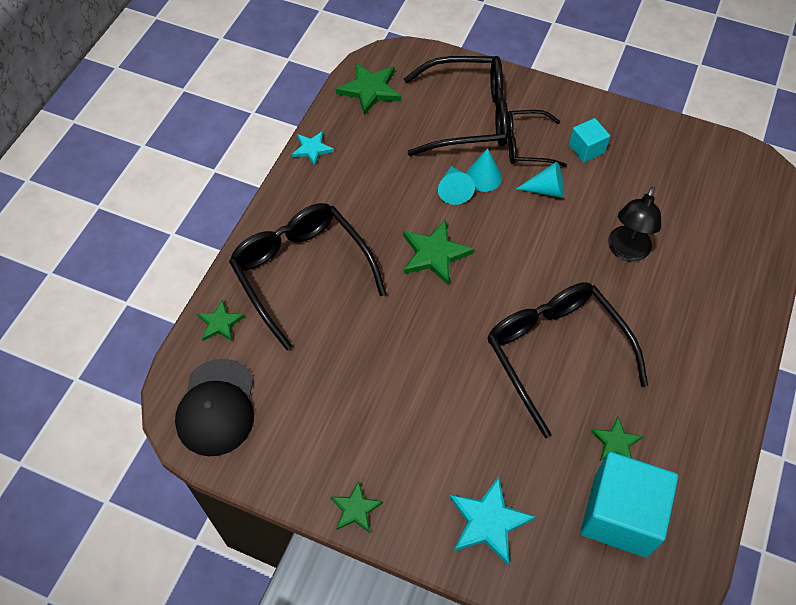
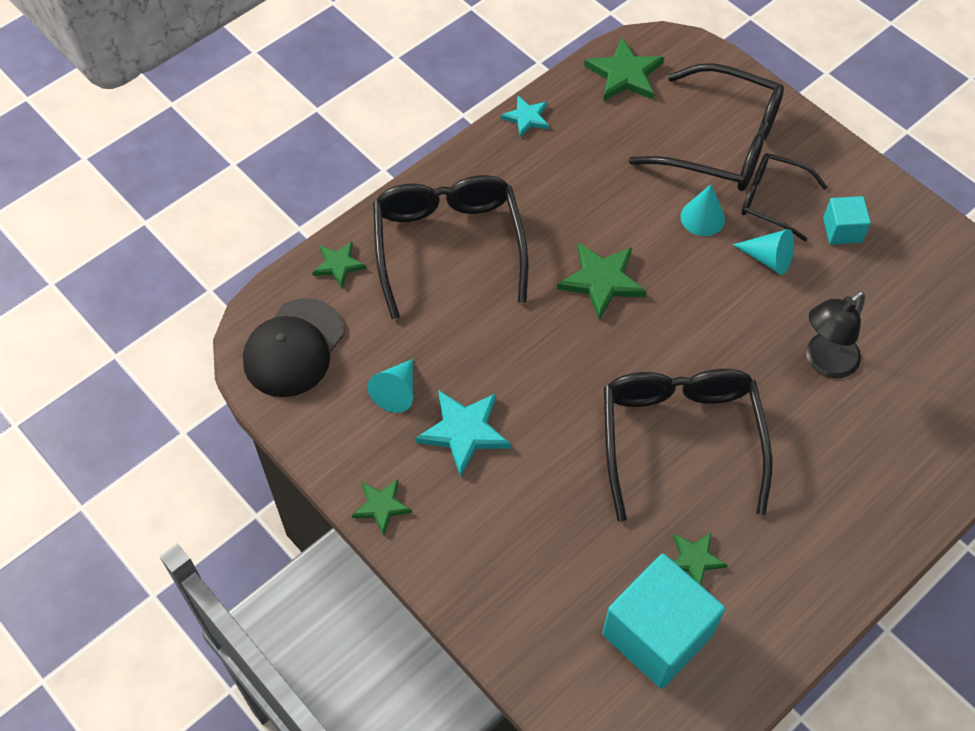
camera: 25 degrees right, 0 degrees up
turquoise cone [438,166,475,205] -> turquoise cone moved to [367,359,413,413]
turquoise star [449,476,535,565] -> turquoise star moved to [415,390,511,477]

